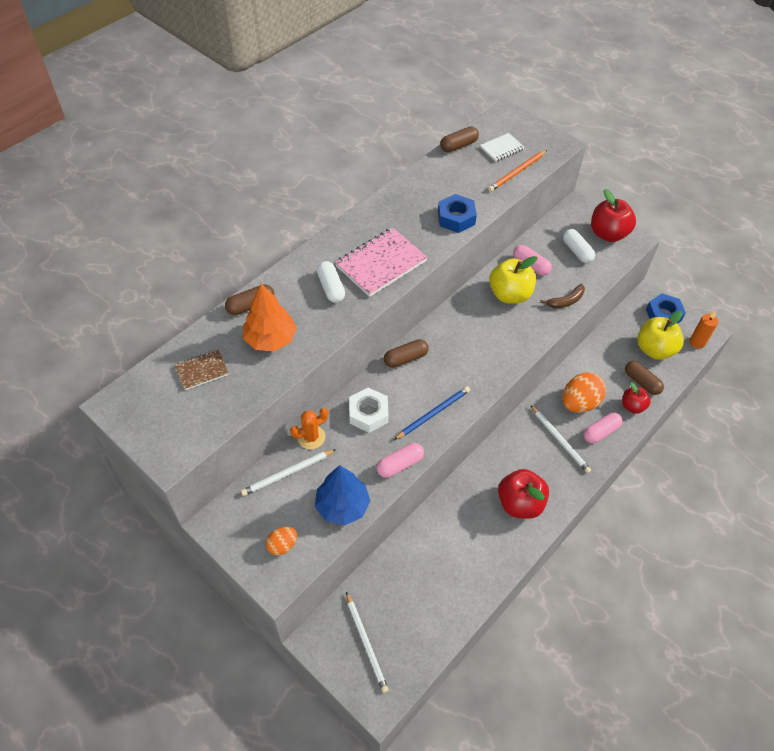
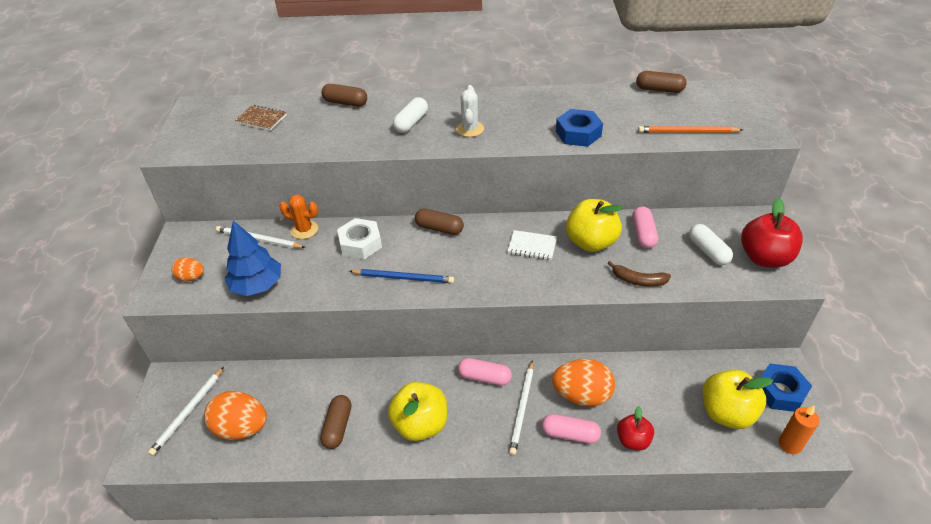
camera: 50 degrees right, 10 degrees down
orange tree [243,284,297,351] -> none
pink notebook [335,227,428,297] -> white cactus [456,85,484,137]
pink capsule [376,443,424,478] -> pink capsule moved to [458,358,512,386]
white notebook [480,133,524,162] -> white notebook moved to [508,230,557,260]
red apple [498,469,549,519] -> yellow apple [388,382,447,441]
white capsule [563,229,595,263] -> white capsule turned 45 degrees counterclockwise [689,224,733,265]
brown capsule [625,361,664,395] -> brown capsule moved to [320,395,351,449]
none -> orange egg [204,391,267,440]

